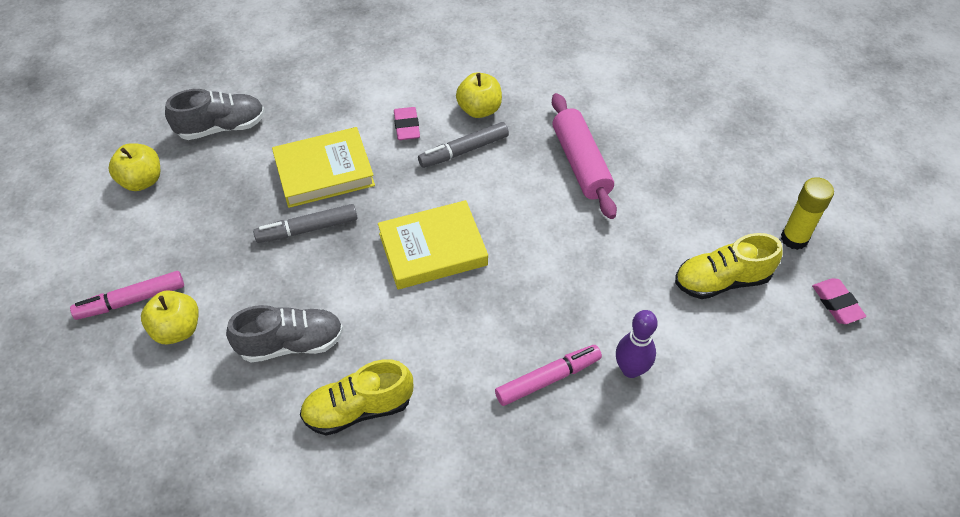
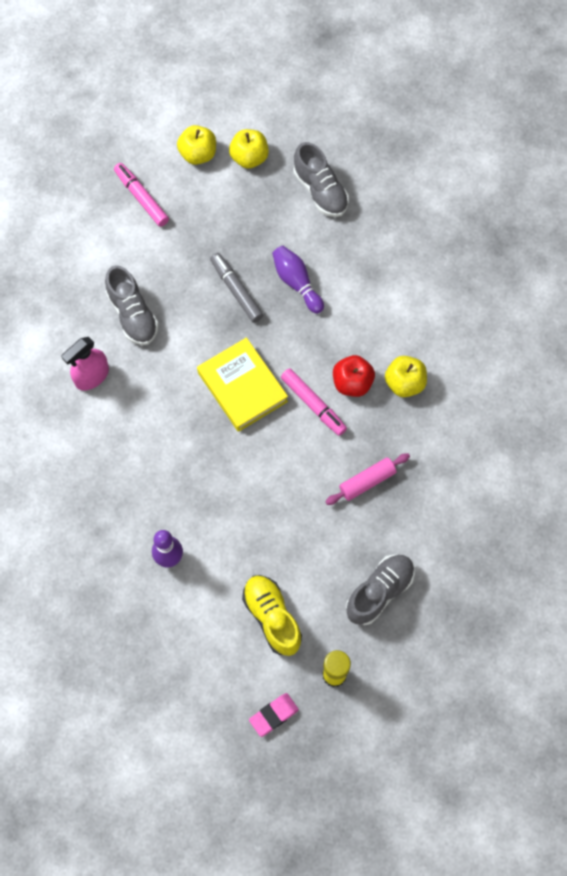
camera: 75 degrees right, 15 degrees up
yellow apple [141,290,199,344] -> yellow apple moved to [177,125,216,165]
yellow book [272,127,375,208] -> purple bowling pin [272,246,324,314]
yellow shoe [300,359,413,436] -> pink spray bottle [61,337,109,391]
pink eraser [394,107,420,140] -> none
grey marker [418,122,509,168] -> red apple [333,355,375,397]
pink marker [495,345,602,406] -> pink marker moved to [281,368,347,436]
pink rolling pin [552,93,617,219] -> pink rolling pin [325,453,410,505], size x0.65
none -> grey shoe [346,554,415,625]

